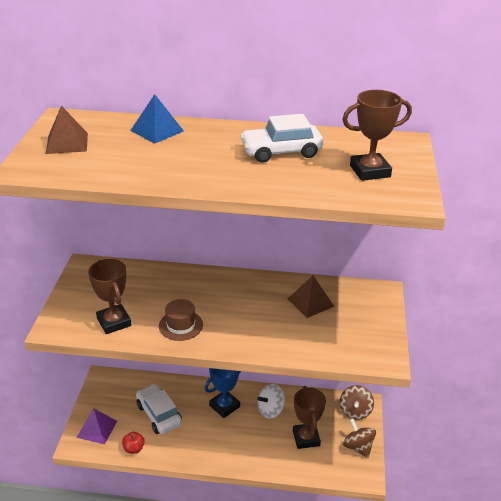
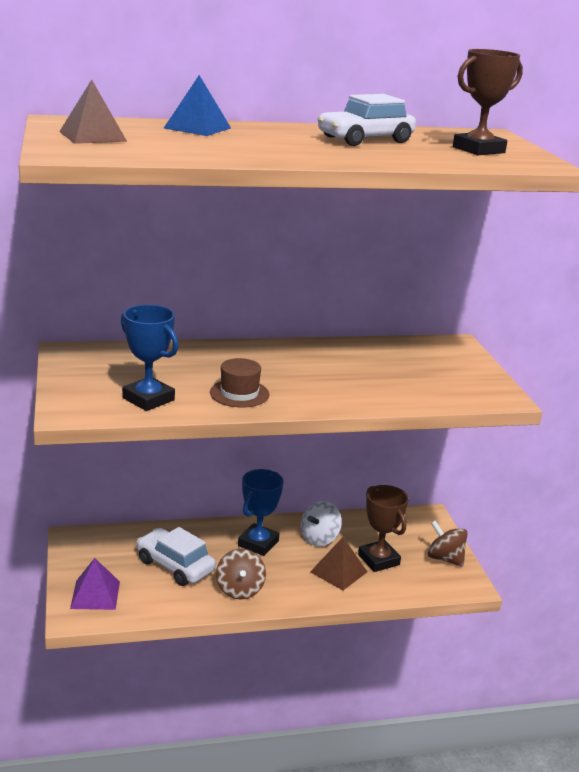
camera: 20 degrees left, 10 degrees down
brown trophy [88,259,131,334] -> blue trophy [121,305,179,411]
red apple [122,432,145,454] -> none
brown pyramid [288,276,335,318] -> brown pyramid moved to [310,537,367,590]
brown spinning top [340,385,374,420] -> brown spinning top moved to [216,549,266,600]

